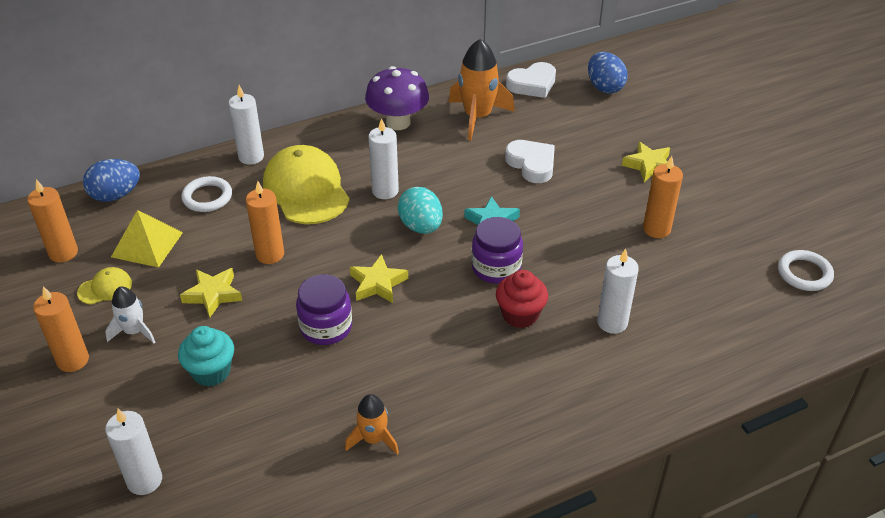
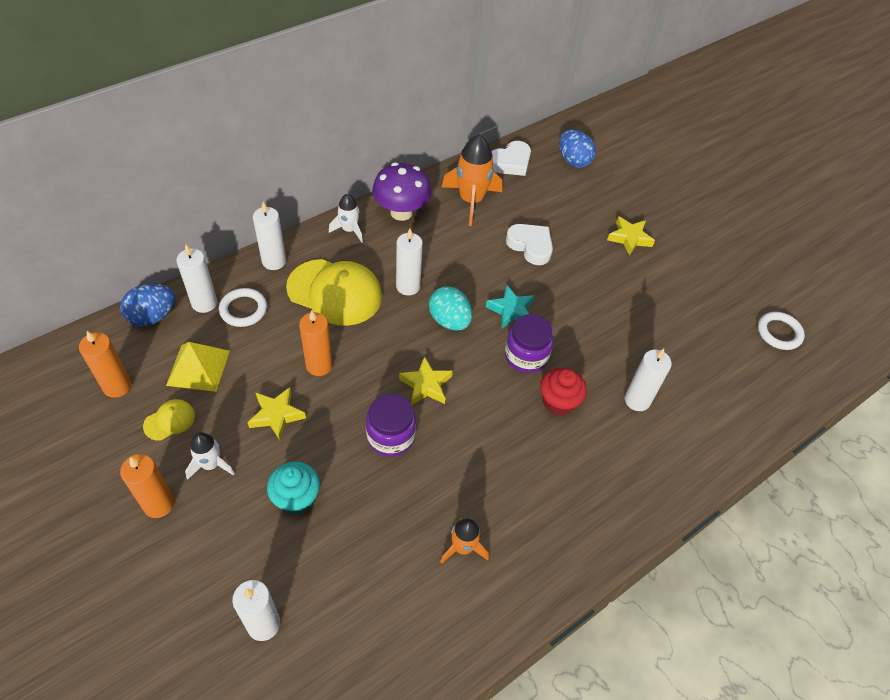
camera: 15 degrees left, 10 degrees up
yellow cap [263,145,350,224] -> yellow cap turned 150 degrees clockwise [286,259,382,326]
orange candle [643,156,683,238] -> none
none -> white candle [176,245,217,313]
none -> white rocket [329,194,363,243]

